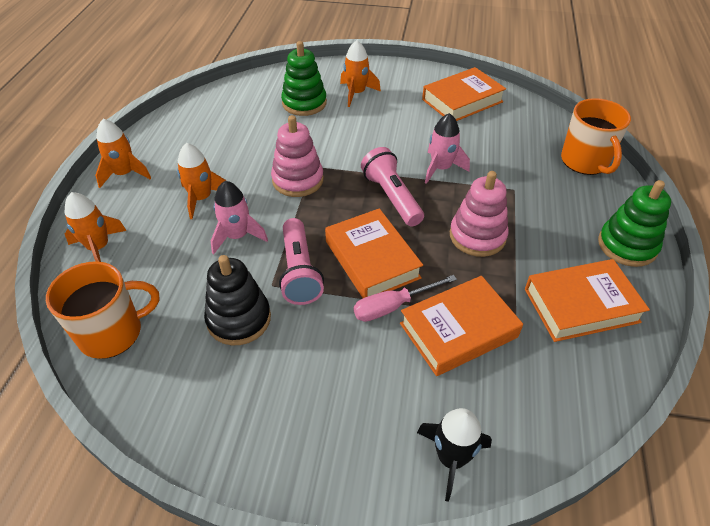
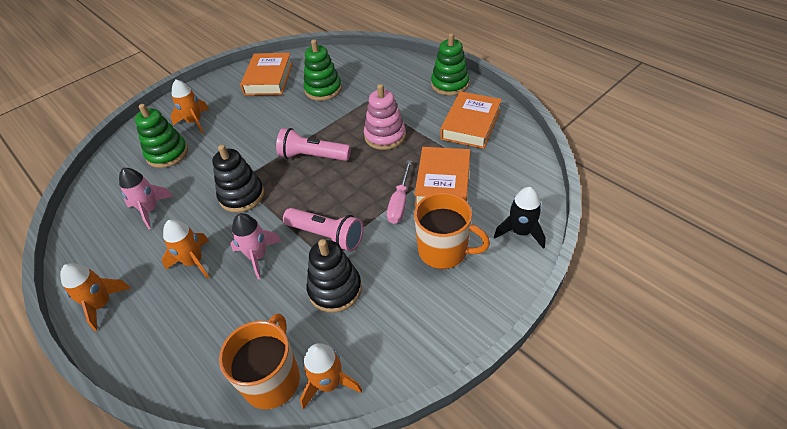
camera: 50 degrees left, 0 degrees up
orange rocket [64,192,127,262] -> orange rocket moved to [300,343,362,409]
pink stacking toy [271,115,324,197] -> black stacking toy [212,145,264,213]
orange book [325,208,423,298] -> none
pink rocket [425,113,470,184] -> pink rocket moved to [119,168,174,229]
orange mug [561,98,631,175] -> orange mug moved to [414,192,490,269]
none -> green stacking toy [303,39,342,101]

